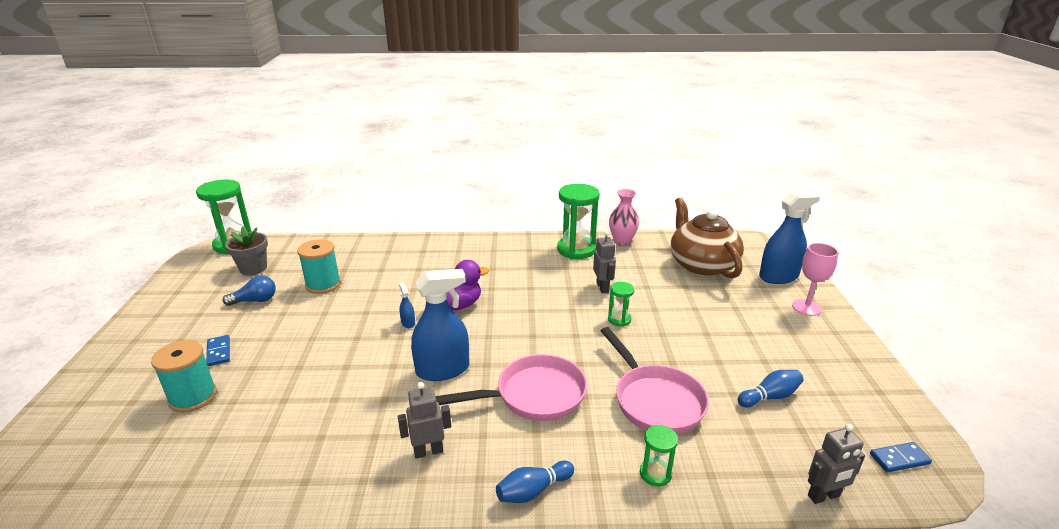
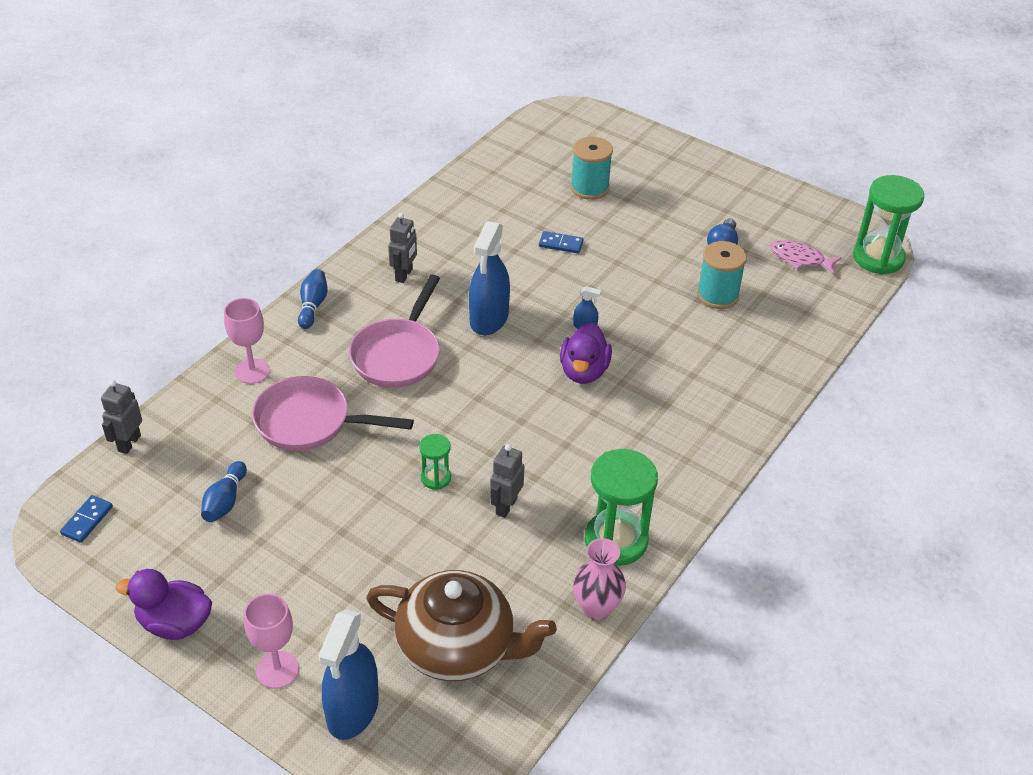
camera: 125 degrees right, 15 degrees up
blue domino [206,335,230,366] -> blue domino moved to [539,231,583,254]
grey flower pot [225,226,268,275] -> pink fish [770,240,842,275]
grey robot [593,231,616,293] -> grey robot turned 90 degrees clockwise [490,444,524,518]
green hourglass [640,425,678,486] -> pink goblet [224,298,270,384]
none -> purple duck [116,569,212,640]

